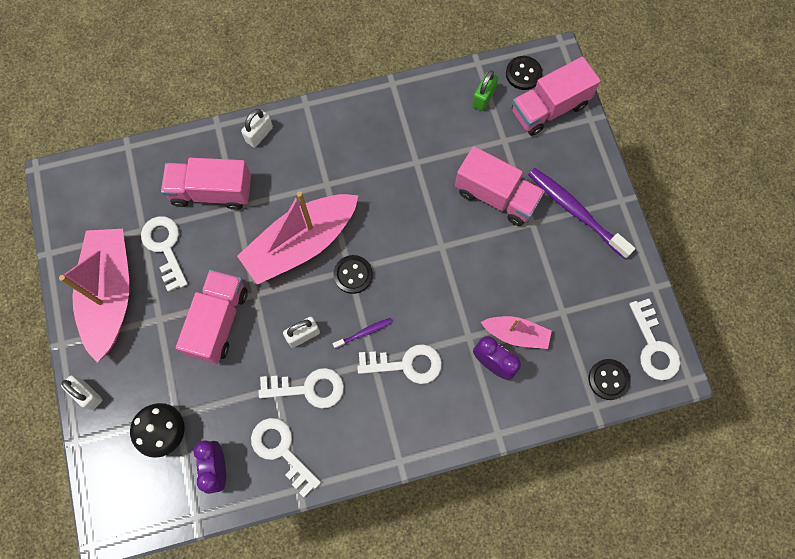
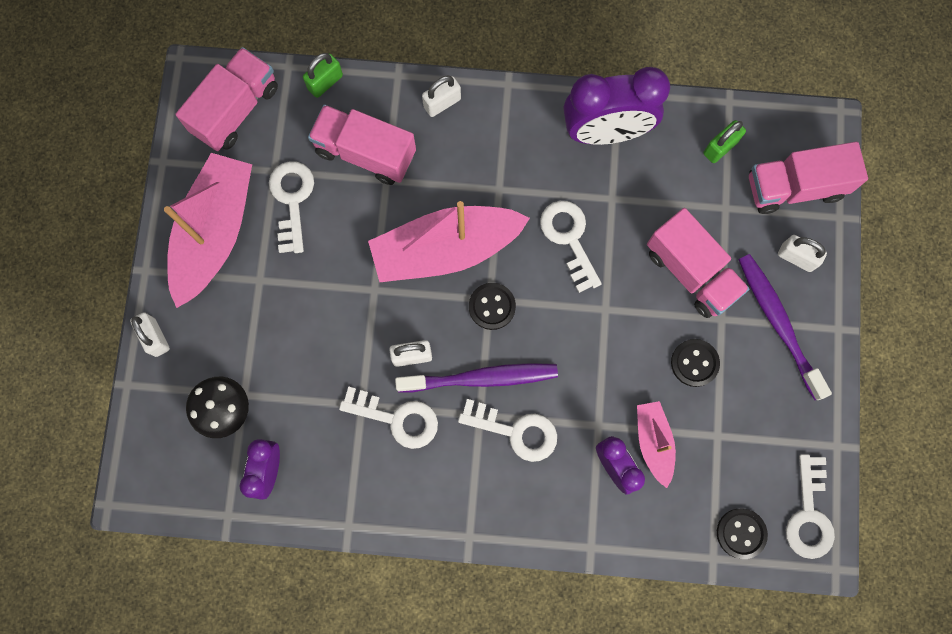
camera: 20 degrees right, 5 degrees up
pink truck [176,270,248,364] -> pink truck moved to [175,47,278,151]
white key [251,418,321,497] -> white key moved to [540,201,602,293]
purple toothbrush [333,318,393,349] -> purple toothbrush [395,363,558,392], size x2.11
pink boat [481,316,552,349] -> pink boat turned 135 degrees counterclockwise [637,401,676,488]
black button [506,56,542,90] -> black button moved to [671,339,720,387]
none -> green padlock [303,53,343,98]
none -> purple clock [564,67,670,145]
none -> white padlock [778,235,827,272]

